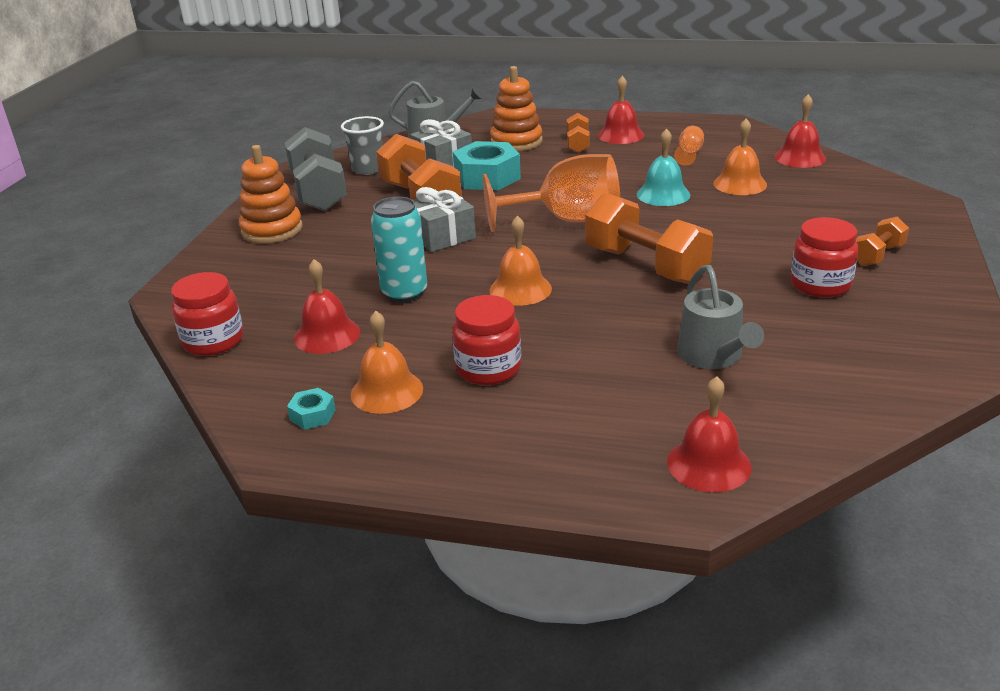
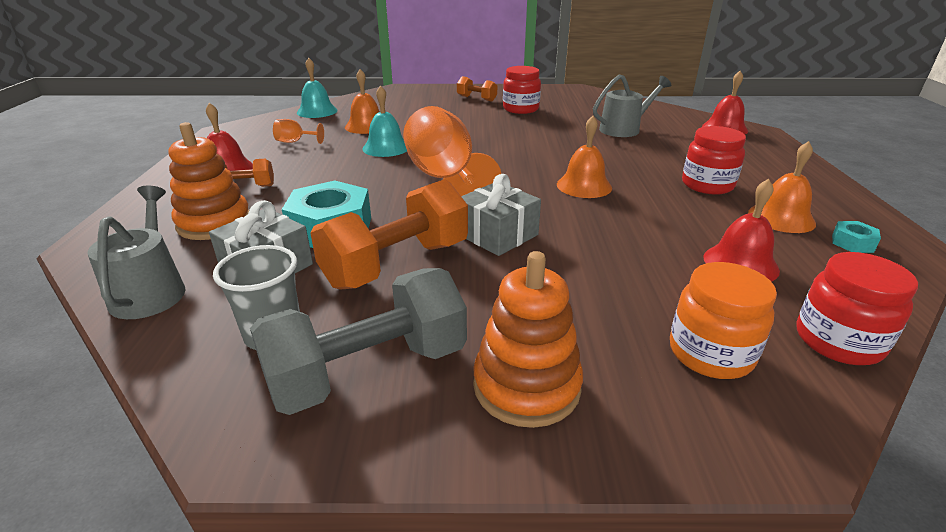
camera: 105 degrees left, 0 degrees up
turquoise can [371,197,427,303] -> none
orange dumbbell [585,193,713,284] -> none
red bell [774,94,826,168] -> turquoise bell [297,58,338,118]
none -> orange jar [670,262,777,379]

